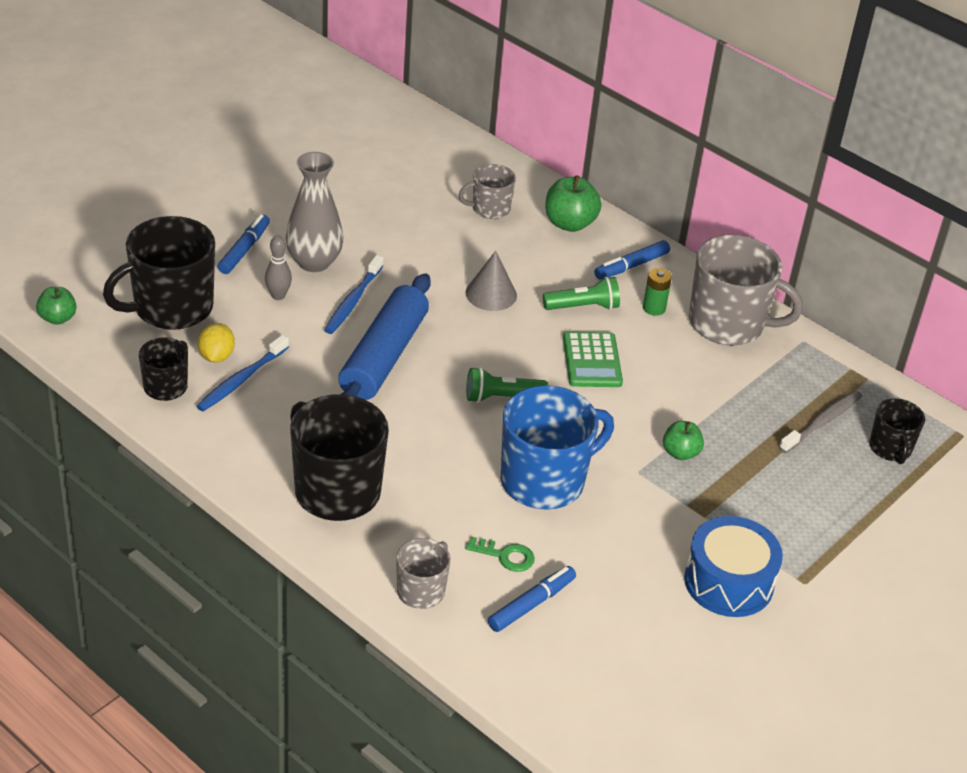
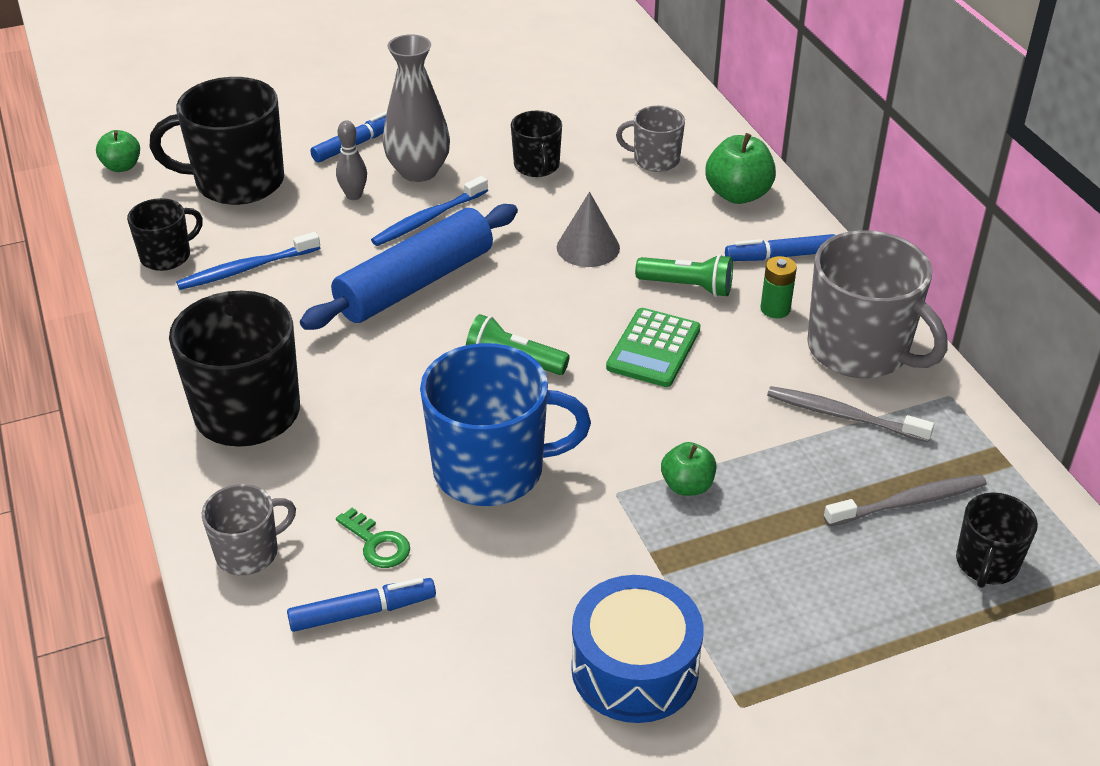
camera: 30 degrees right, 0 degrees up
yellow lemon [198,323,235,363] -> none
none -> black mug [511,111,562,177]
none -> grey toothbrush [767,386,934,442]

